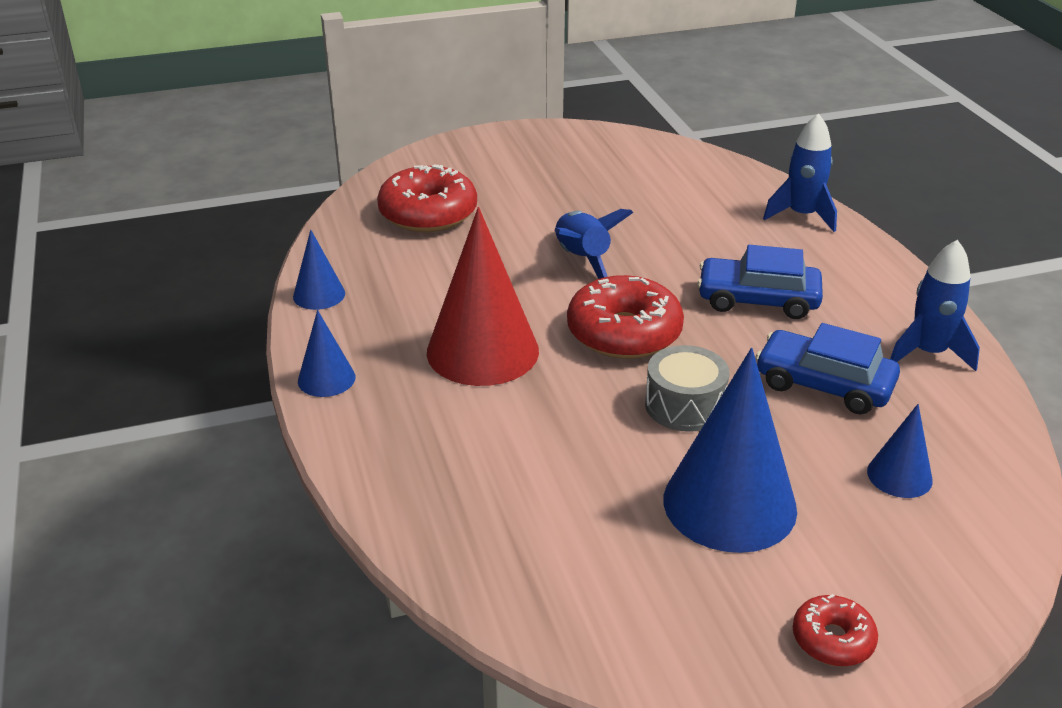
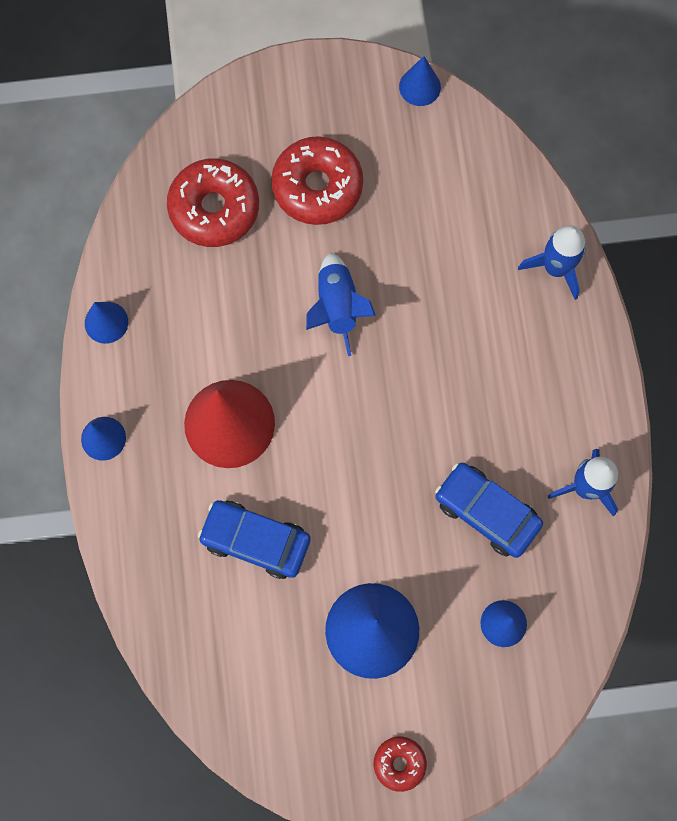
camera: 10 degrees right, 40 degrees up
red donut [567,275,684,359] -> red donut moved to [271,136,363,225]
grey drum [645,345,730,432] -> none
blue car [697,245,823,319] -> blue car moved to [198,500,311,579]
none -> blue cone [399,56,441,106]

